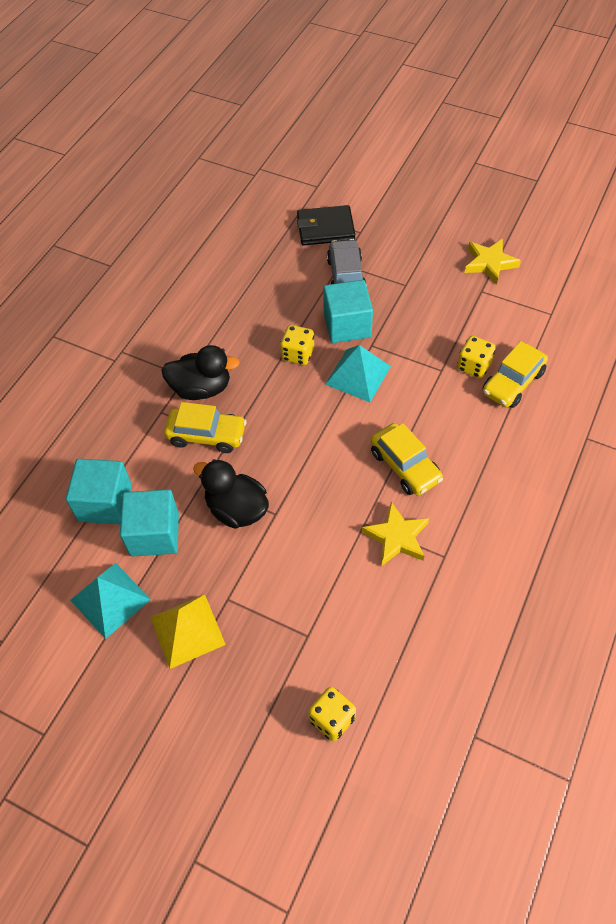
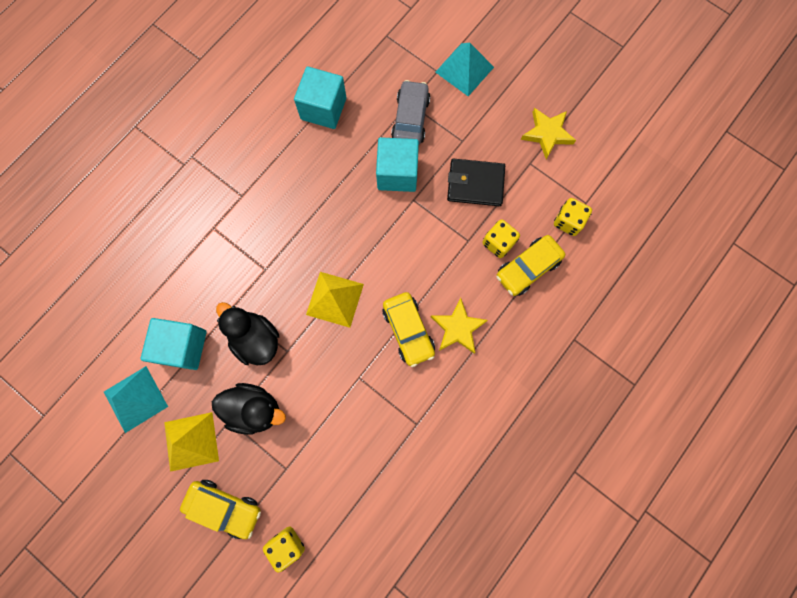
camera: 10 degrees right, 20 degrees up
turquoise cube [66,459,132,524] -> turquoise cube moved to [294,67,347,129]
black duck [161,345,240,400] -> black duck moved to [212,383,286,435]
yellow car [164,402,247,453] -> yellow car moved to [180,480,261,539]
yellow dice [280,325,314,365] -> yellow dice moved to [554,198,592,236]
black wallet [297,205,355,246] -> black wallet moved to [447,158,505,206]
turquoise pyramid [325,345,391,402] -> turquoise pyramid moved to [435,43,494,96]
yellow star [362,502,429,566] -> yellow star moved to [431,298,488,354]
none -> yellow pyramid [306,272,364,328]

